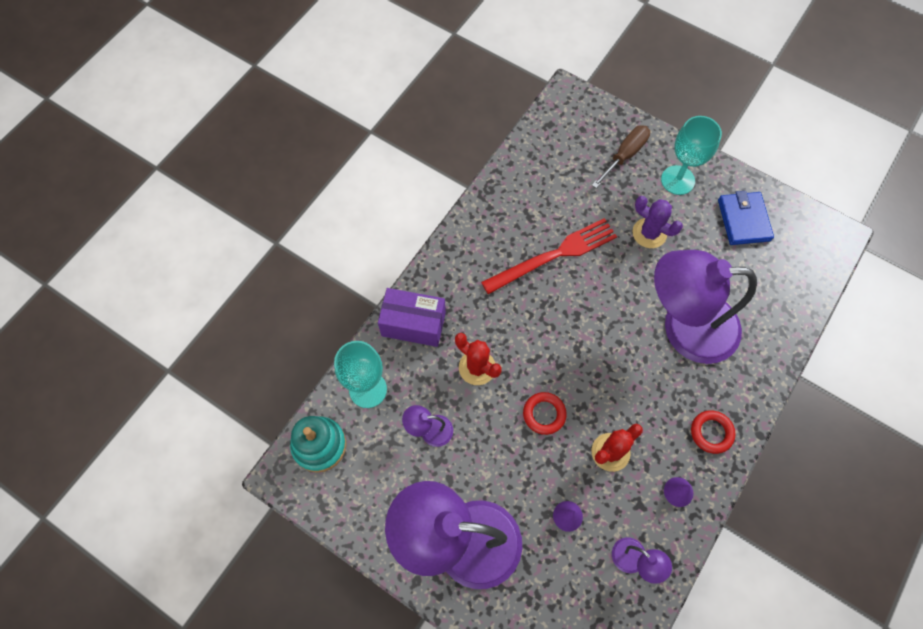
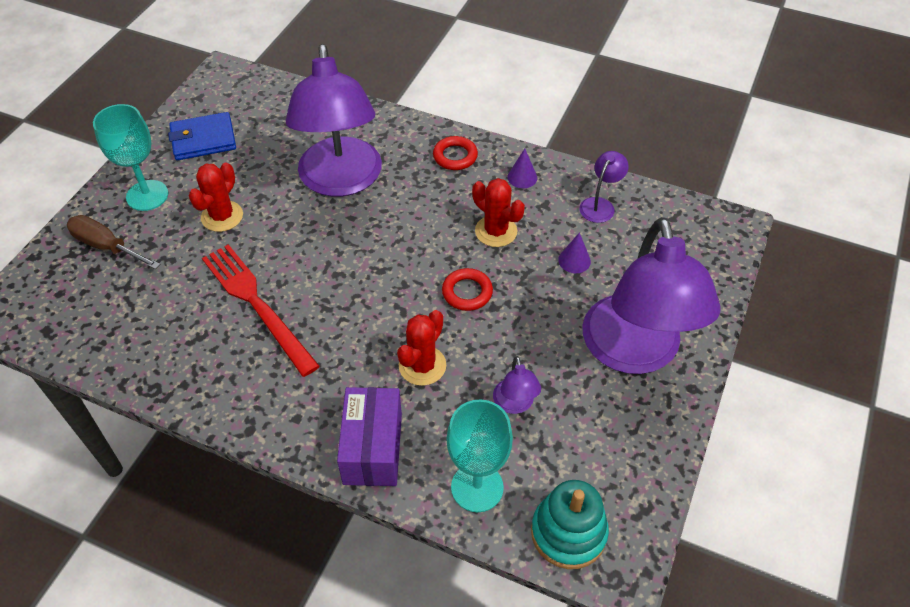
camera: 100 degrees left, 15 degrees down
purple cactus [632,196,683,248] -> red cactus [189,162,243,232]

